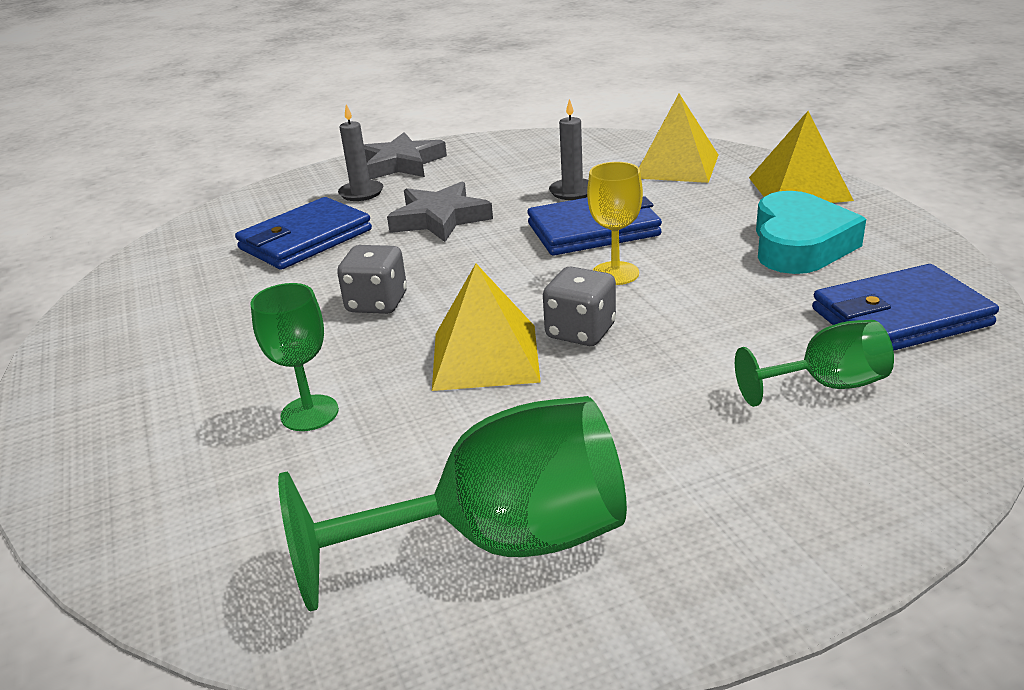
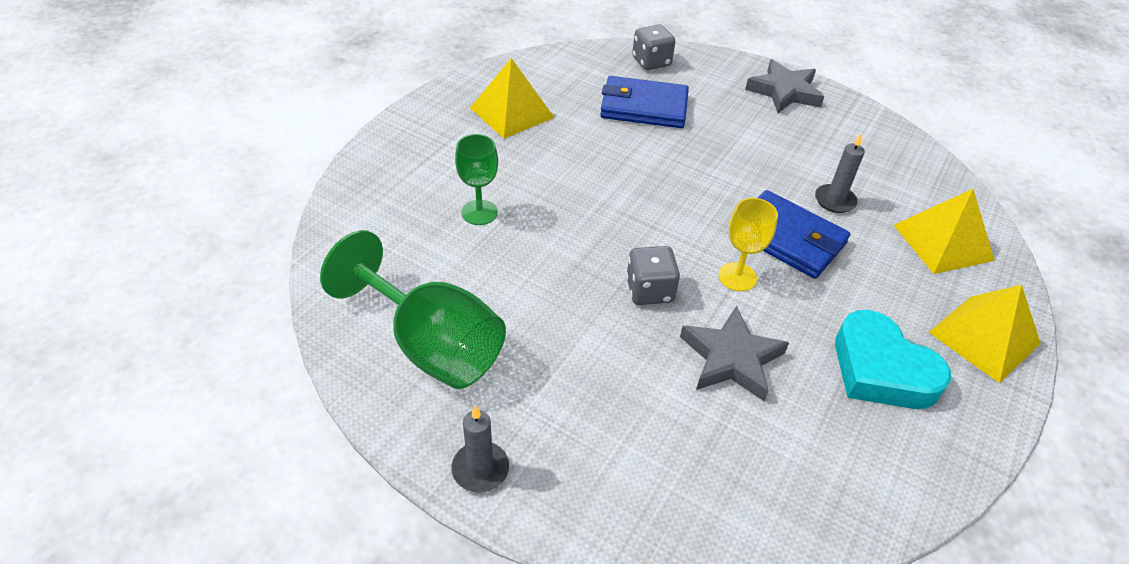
camera: 50 degrees right, 15 degrees up
grey dice [337,245,407,314] -> grey dice moved to [632,24,676,70]
grey candle [338,104,383,201] -> grey candle moved to [451,405,509,493]
grey star [387,181,493,242] -> grey star moved to [680,306,789,401]
yellow pyramid [432,264,541,391] -> yellow pyramid moved to [470,58,555,139]
green goblet [735,320,894,407] -> none
turquoise heart [756,191,866,274] -> turquoise heart turned 75 degrees clockwise [835,310,951,409]
blue wallet [812,264,999,351] -> none

